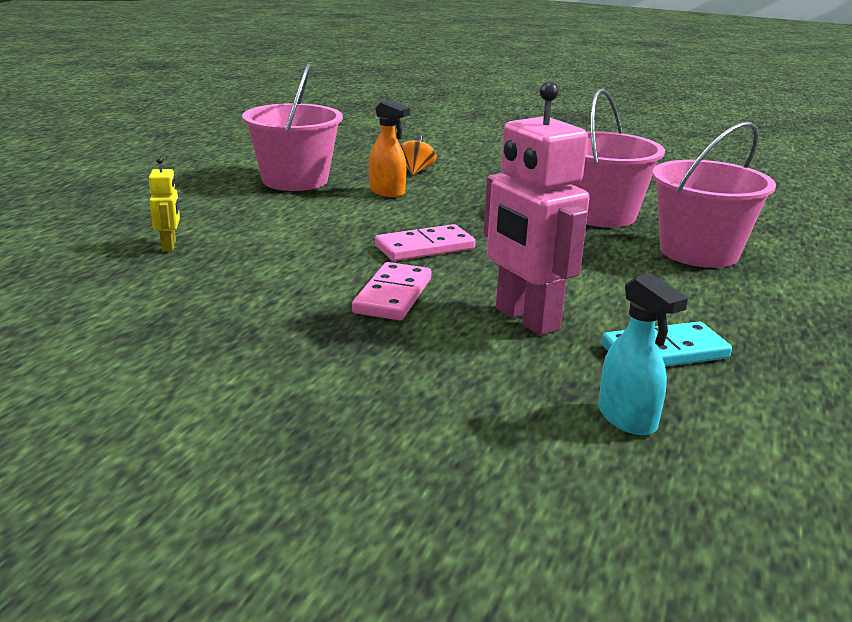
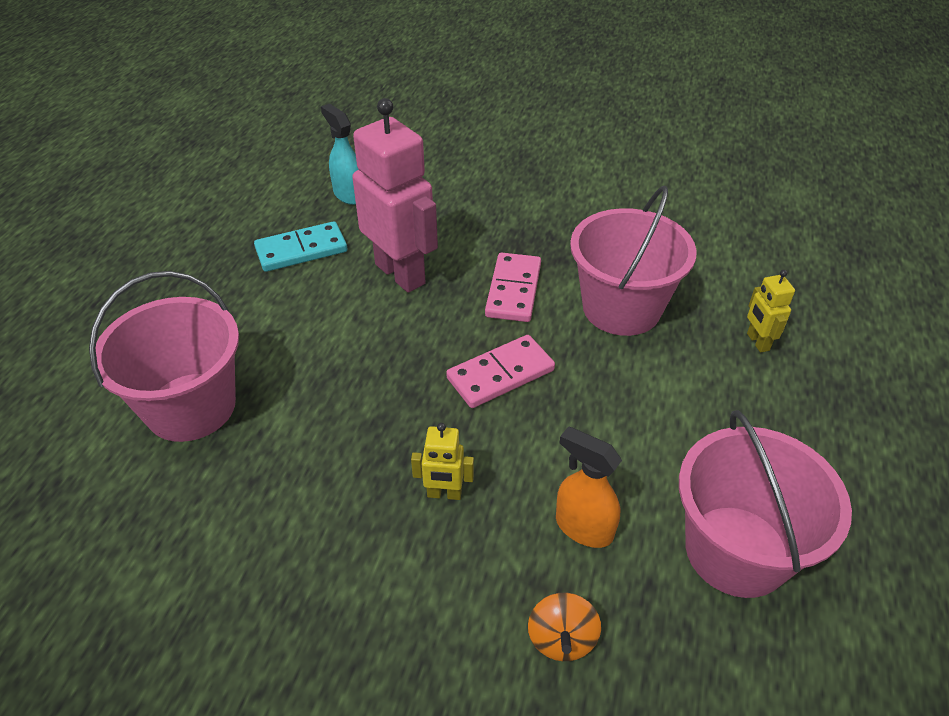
camera: 175 degrees right, 20 degrees up
pink bucket [572,89,665,227] -> pink bucket moved to [570,186,697,336]
none -> yellow robot [411,423,474,500]

